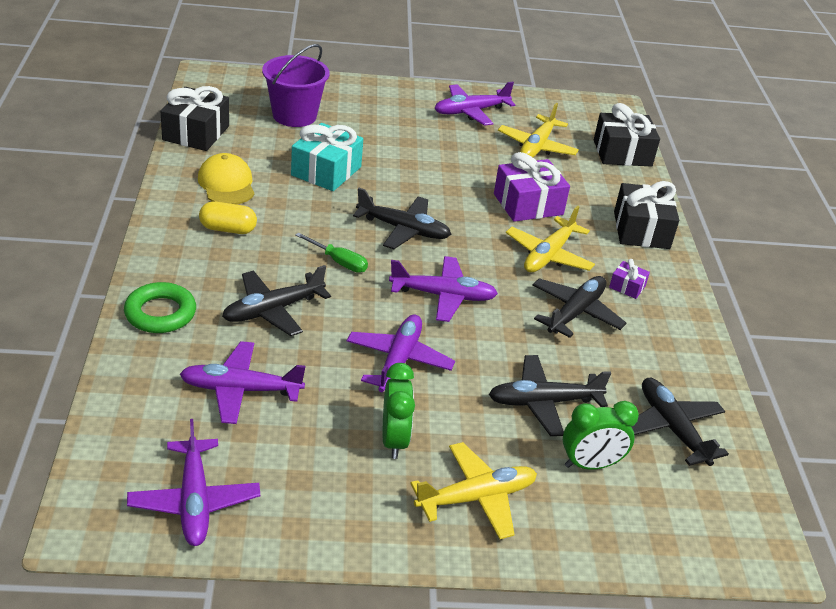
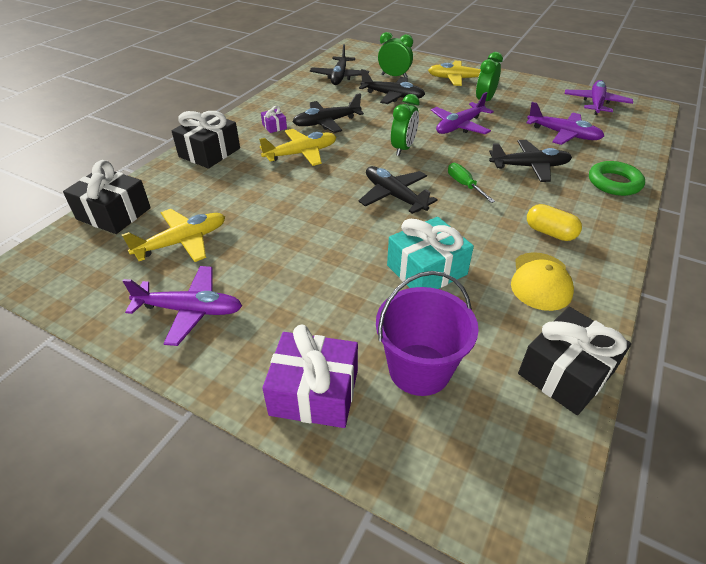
camera: 145 degrees left, 5 degrees up
purple plane [389,256,498,322] -> green clock [391,94,419,156]
purple gift [494,152,570,222] -> purple gift moved to [262,324,358,428]

